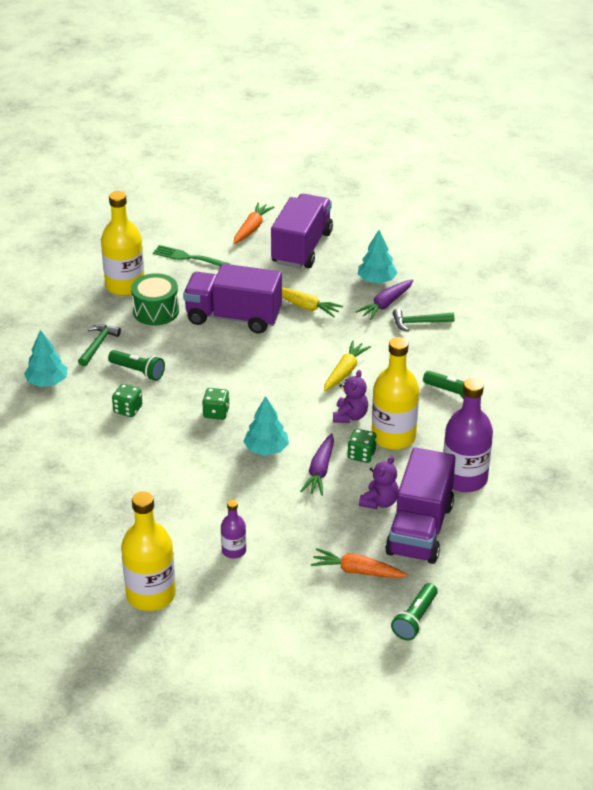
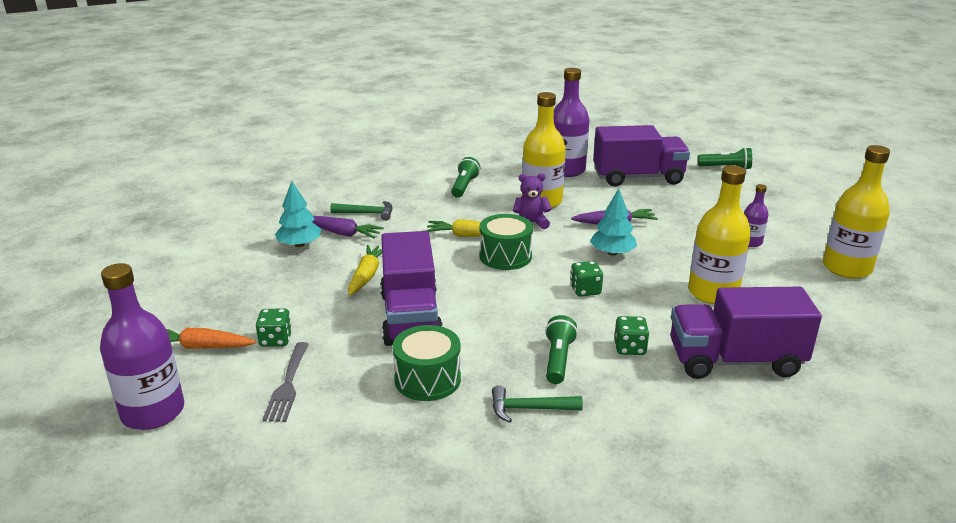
camera: 110 degrees left, 10 degrees down
turquoise tree [24,330,68,387] -> none
yellow bottle [101,191,144,296] -> yellow bottle moved to [688,165,751,304]
green fork [153,245,230,267] -> grey fork [262,342,309,422]
purple truck [271,194,333,269] -> purple truck moved to [670,287,822,379]
orange carrot [311,548,407,578] -> none
green dice [348,429,377,463] -> green dice moved to [256,308,292,347]
purple teddy bear [359,456,399,509] -> none
green hammer [393,309,454,332] -> green hammer turned 60 degrees counterclockwise [330,201,393,221]
none -> purple bottle [100,263,184,430]
none -> green drum [479,214,533,270]

